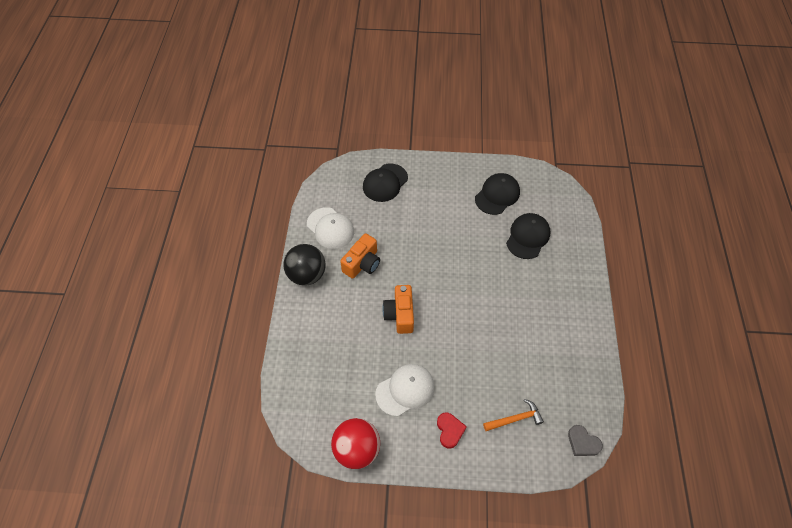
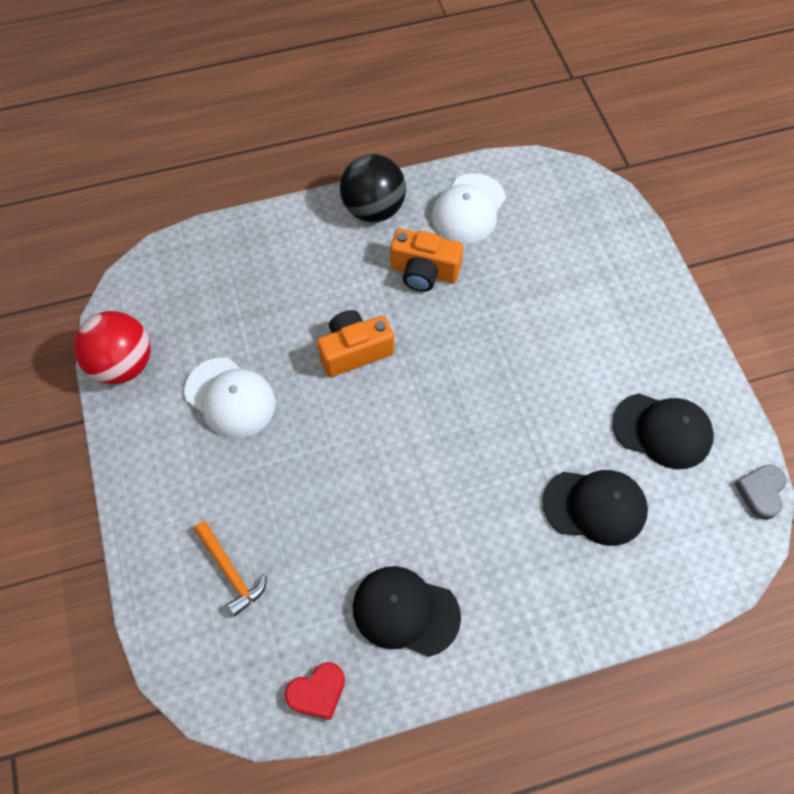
camera: 70 degrees right, 5 degrees up
black cap [363,164,408,202] -> black cap moved to [353,566,461,657]
red heart [437,412,467,449] -> red heart moved to [285,662,345,720]
grey heart [568,425,603,456] -> grey heart moved to [735,465,786,520]

